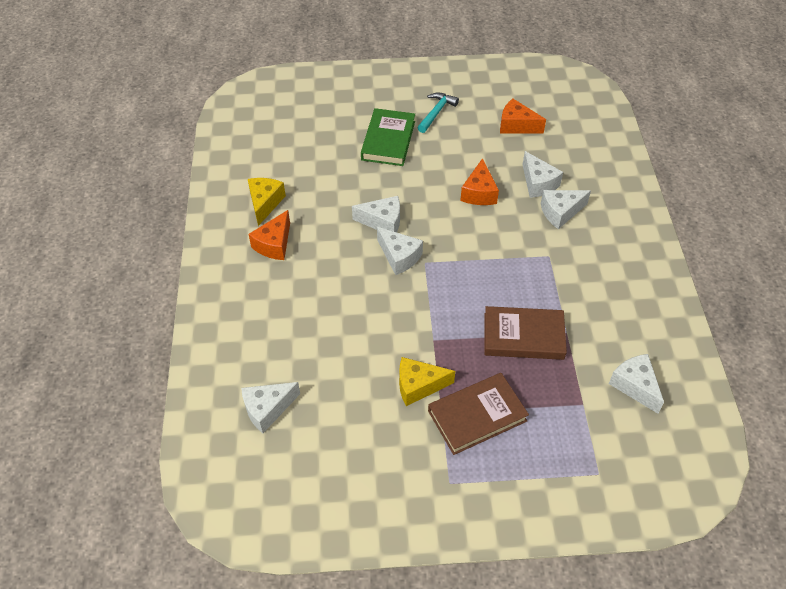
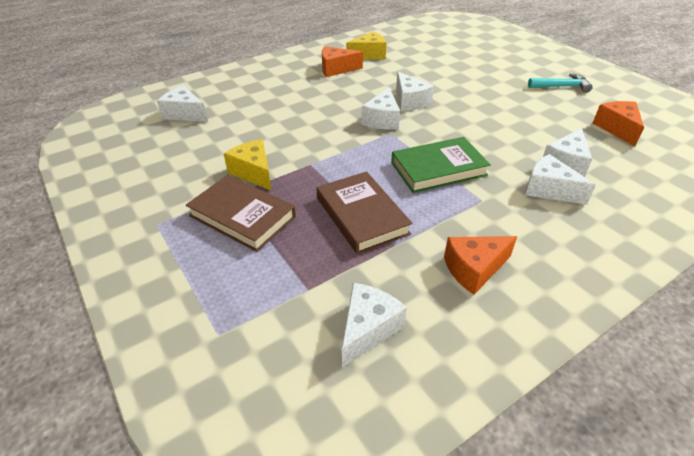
camera: 60 degrees right, 10 degrees down
green book [361,108,415,166] -> green book moved to [391,137,491,193]
orange cheese [460,158,499,205] -> orange cheese moved to [444,236,517,295]

